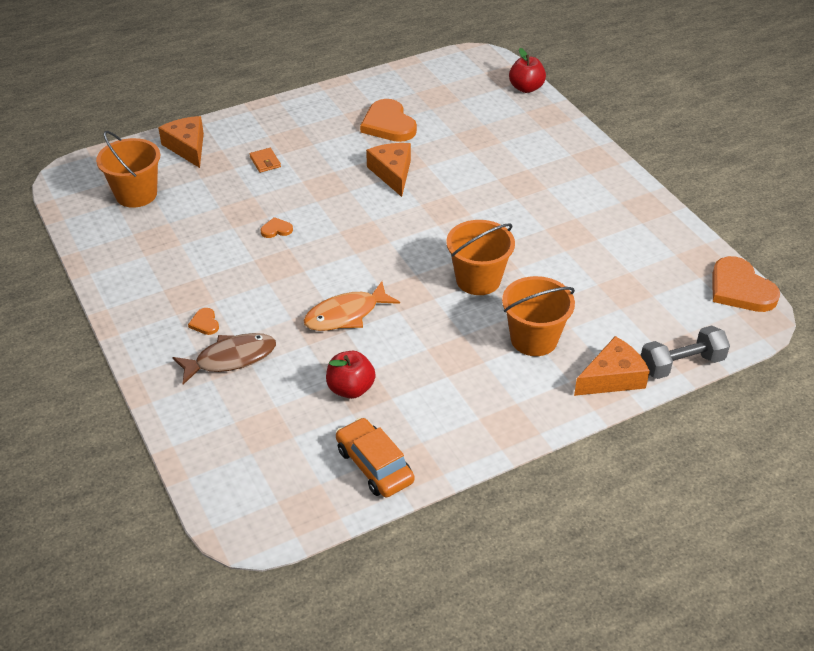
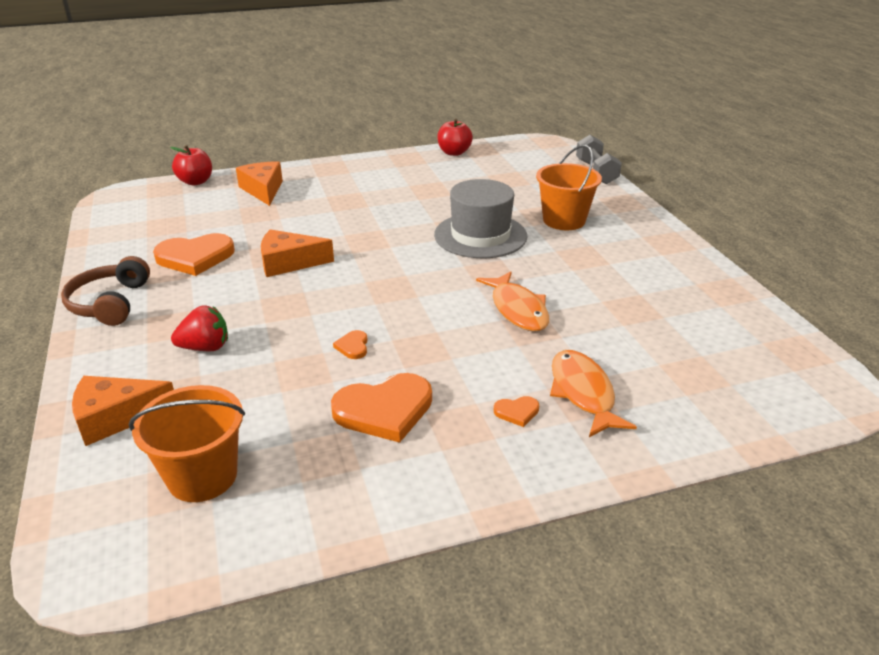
camera: 80 degrees left, 10 degrees down
brown fish [172,333,276,385] -> orange fish [550,350,637,437]
orange wallet [249,148,281,173] -> red strawberry [171,305,228,351]
red apple [326,351,375,399] -> red apple moved to [437,119,473,156]
orange car [336,418,415,497] -> none
orange bucket [446,220,515,295] -> grey hat [434,179,528,258]
orange cheese [574,336,650,396] -> orange cheese moved to [236,162,283,206]
orange heart [712,256,780,312] -> orange heart moved to [331,373,432,443]
none -> brown headphones [61,256,150,326]

